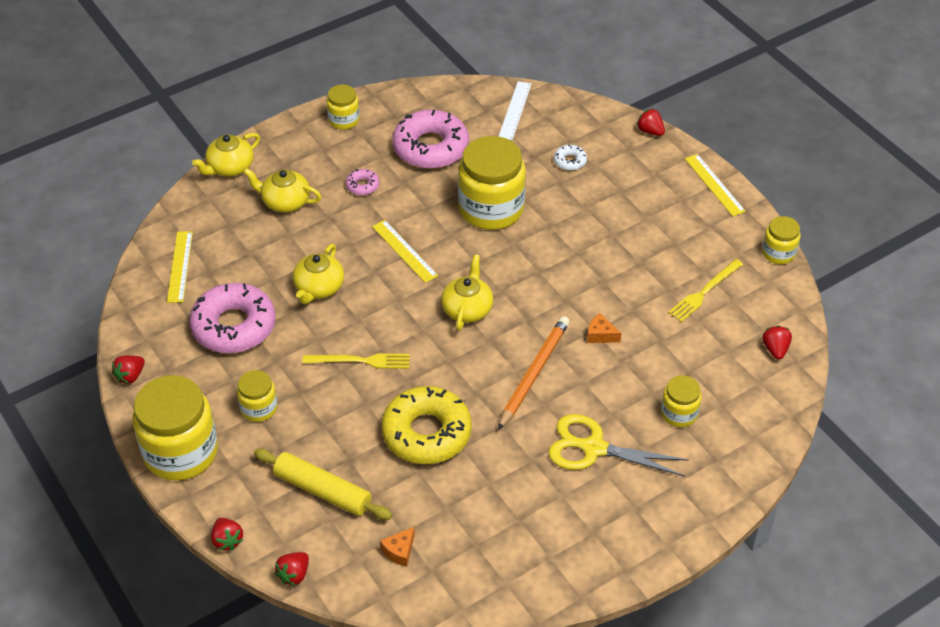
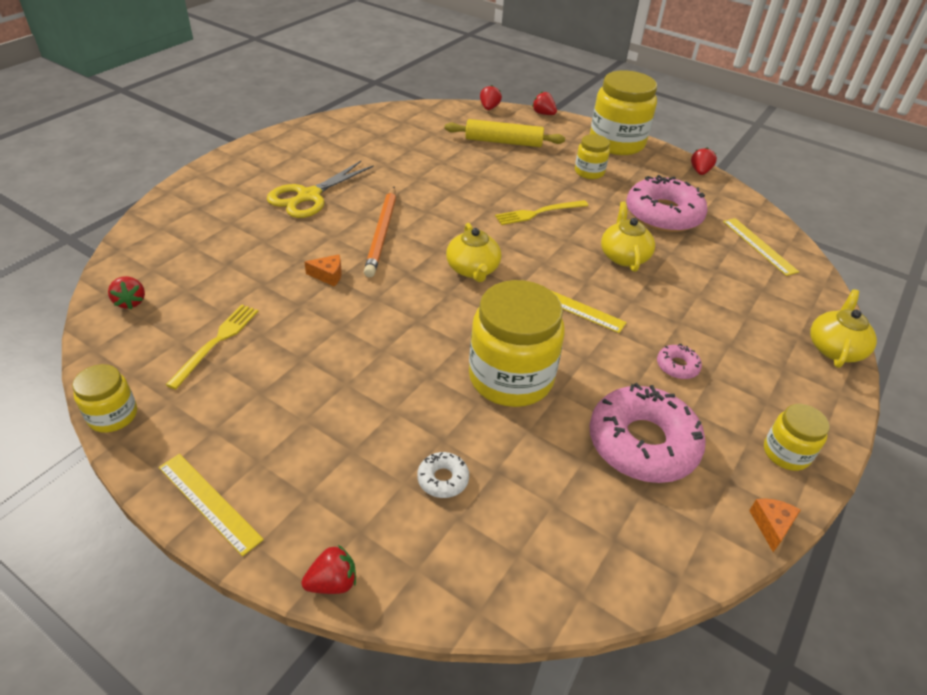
camera: 155 degrees right, 5 degrees down
yellow teapot [243,168,321,212] -> none
orange cheese [380,527,415,567] -> orange cheese moved to [749,498,801,552]
yellow donut [381,386,472,464] -> none
white ruler [499,81,532,140] -> none
yellow scissors [548,414,689,477] -> yellow scissors turned 135 degrees clockwise [267,161,374,218]
red strawberry [636,108,665,136] -> red strawberry turned 45 degrees counterclockwise [302,545,356,594]
yellow jar [661,375,702,427] -> none

